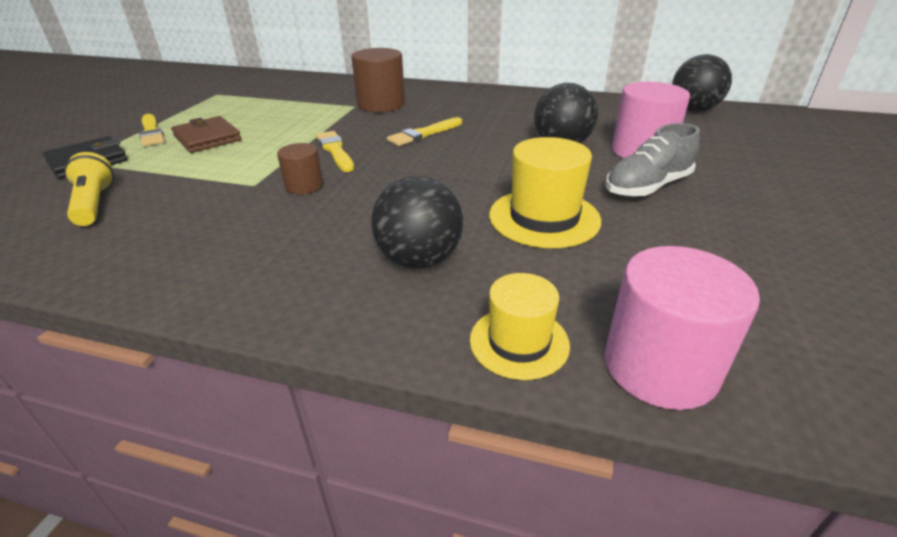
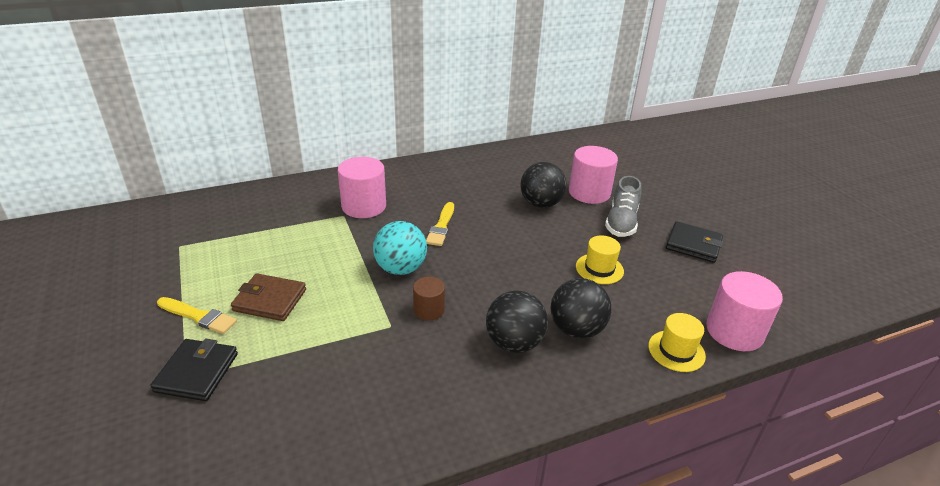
camera: 40 degrees left, 0 degrees up
yellow flashlight [64,152,114,226] -> none
yellow brush [316,131,354,172] -> turquoise ball [373,221,427,275]
brown cylinder [351,48,405,112] -> pink cylinder [338,157,386,218]
yellow hat [489,137,601,248] -> yellow hat [576,235,624,284], size x0.65
black ball [672,54,732,112] -> black ball moved to [486,290,548,353]
none -> black wallet [666,221,723,263]

